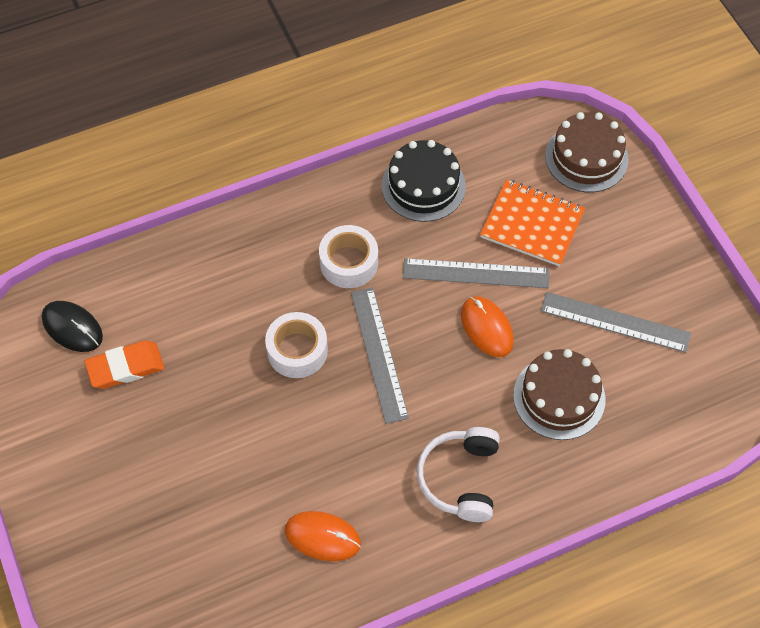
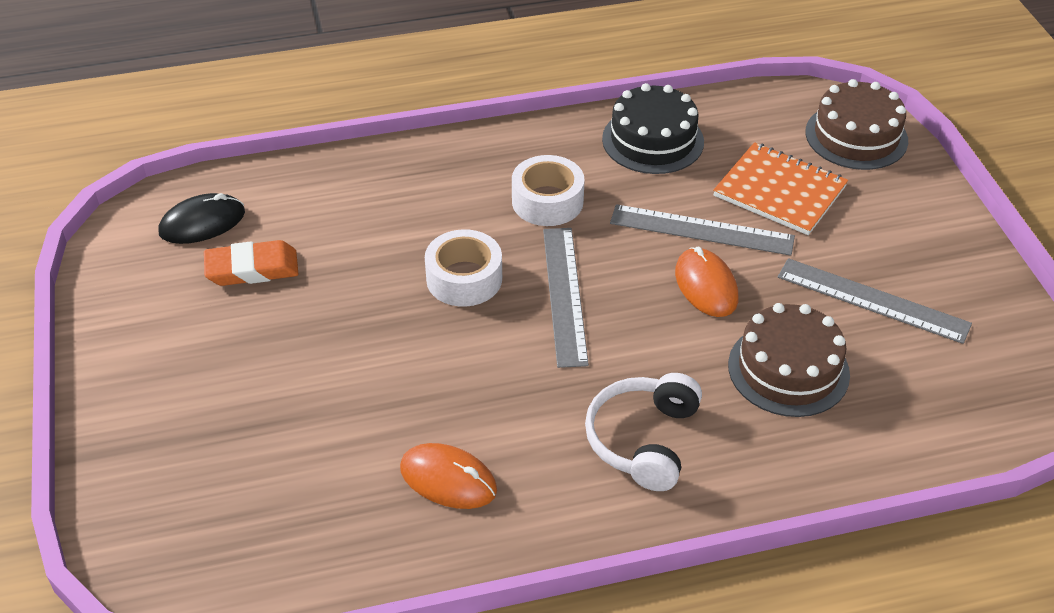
camera: 10 degrees right, 15 degrees down
black mouse [42,301,103,352] -> black mouse turned 75 degrees counterclockwise [158,193,245,244]

